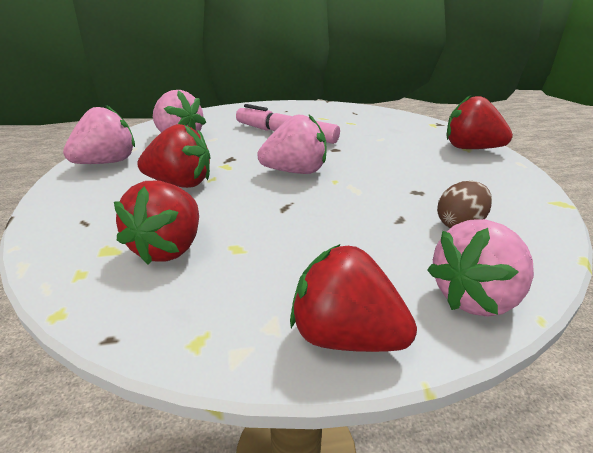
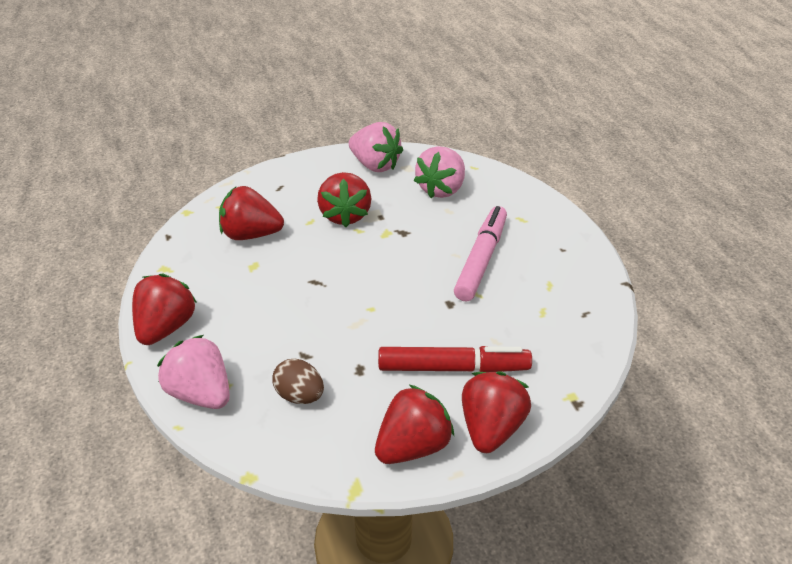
camera: 80 degrees right, 10 degrees up
pink strawberry [257,115,327,174] -> none
none -> red strawberry [375,385,454,464]
none -> red marker [378,346,532,372]

